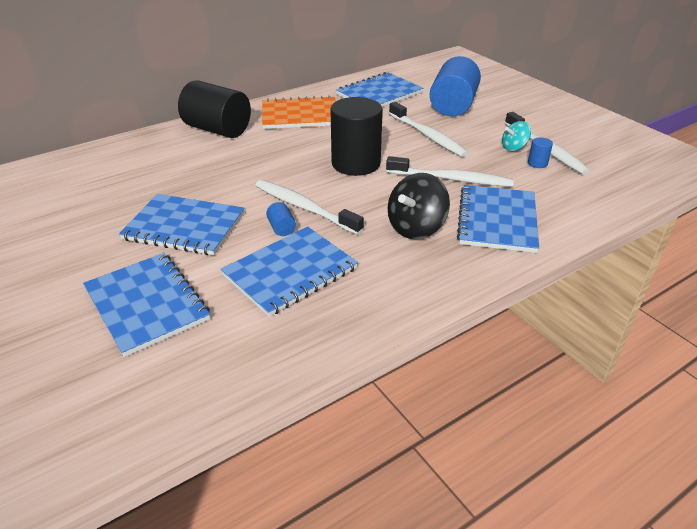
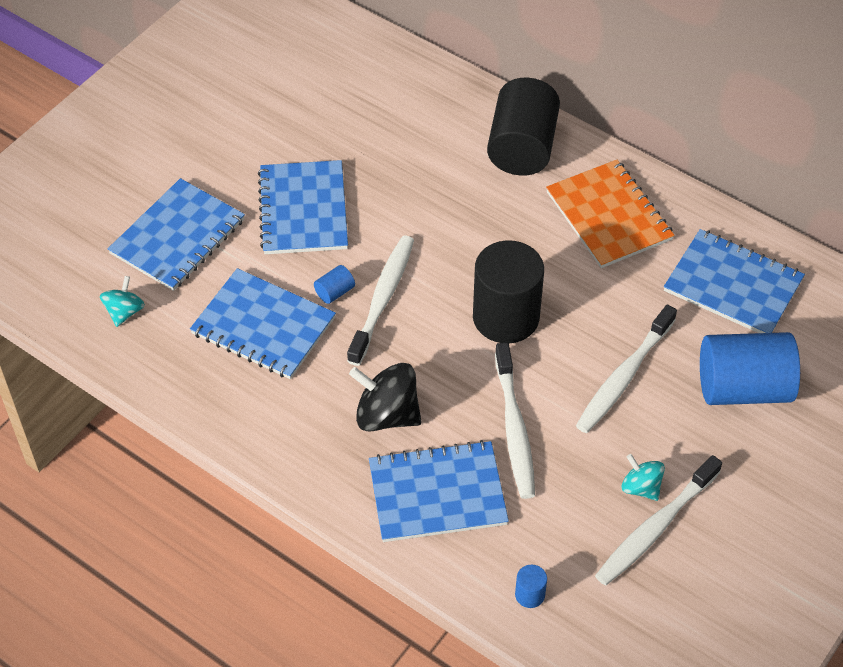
camera: 70 degrees right, 15 degrees up
blue cylinder [528,137,553,168] -> blue cylinder moved to [515,565,547,608]
none -> turquoise spinning top [100,276,145,327]

